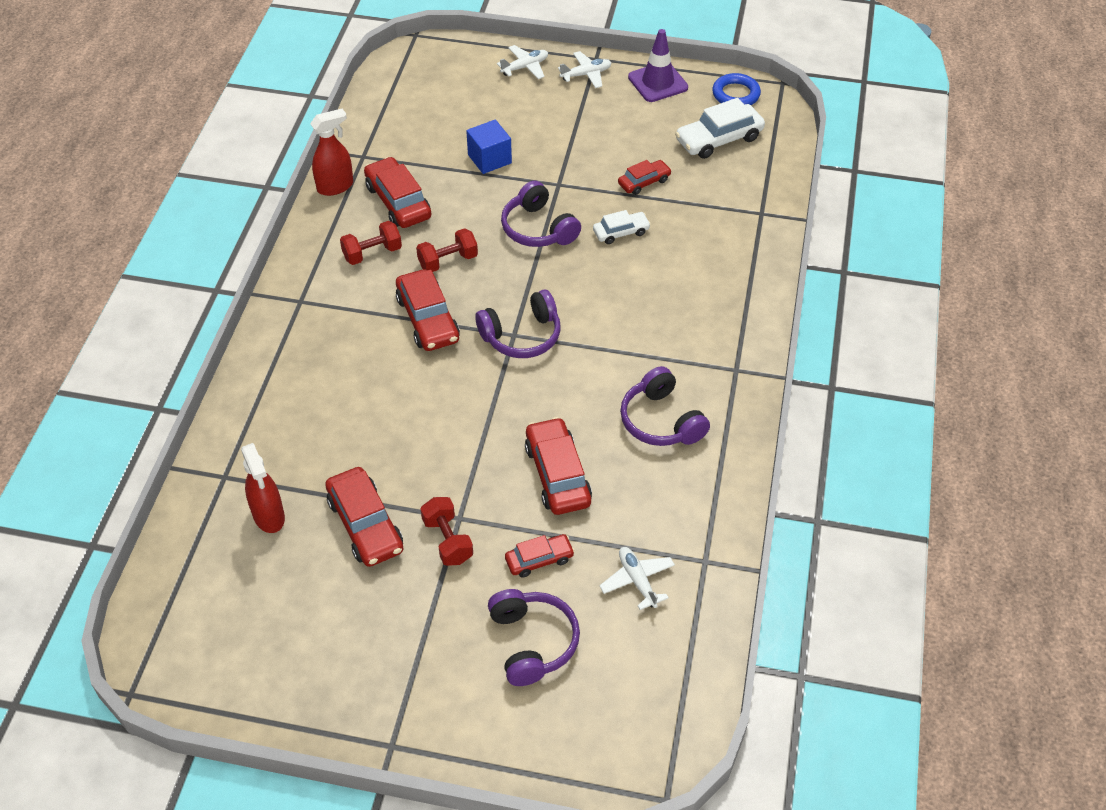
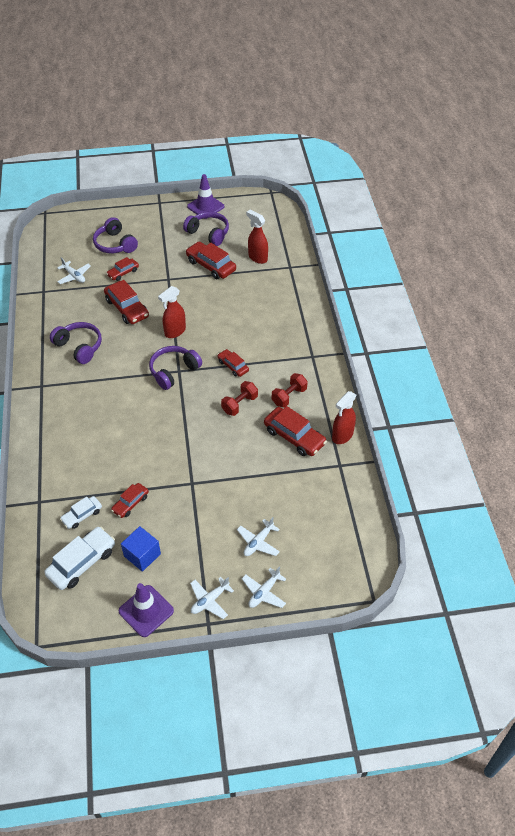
camera: 160 degrees right, 0 degrees up
red car [396,269,460,351] -> red car [217,349,249,377], size x0.59
red dumbbell [420,497,473,566] -> none
blue cube [466,120,512,174] -> blue cube moved to [121,526,161,572]
purple headphones [501,181,581,247] -> purple headphones moved to [183,212,229,246]
white car [593,210,651,244] -> white car moved to [60,496,102,529]
blue ring [712,73,761,105] -> none
none -> red spray bottle [158,286,186,338]
none -> purple traffic cone [187,174,225,219]
none -> white plane [237,517,280,556]

